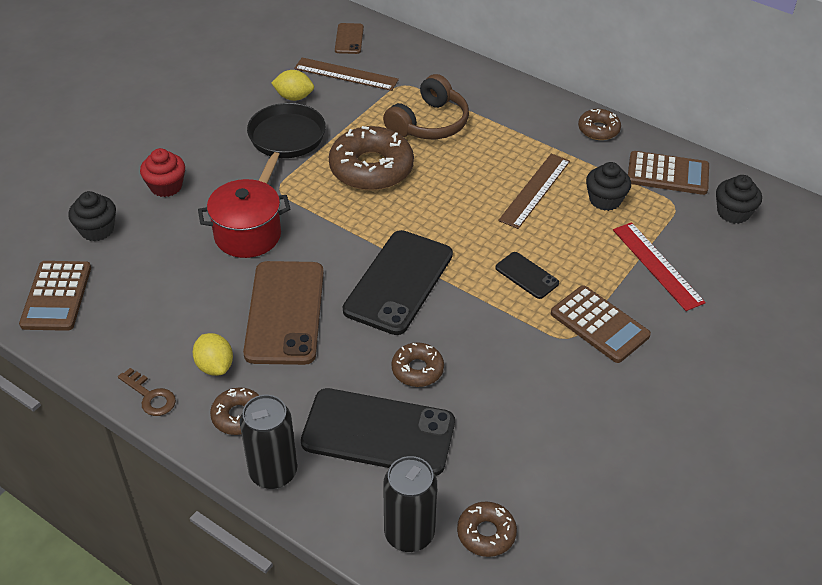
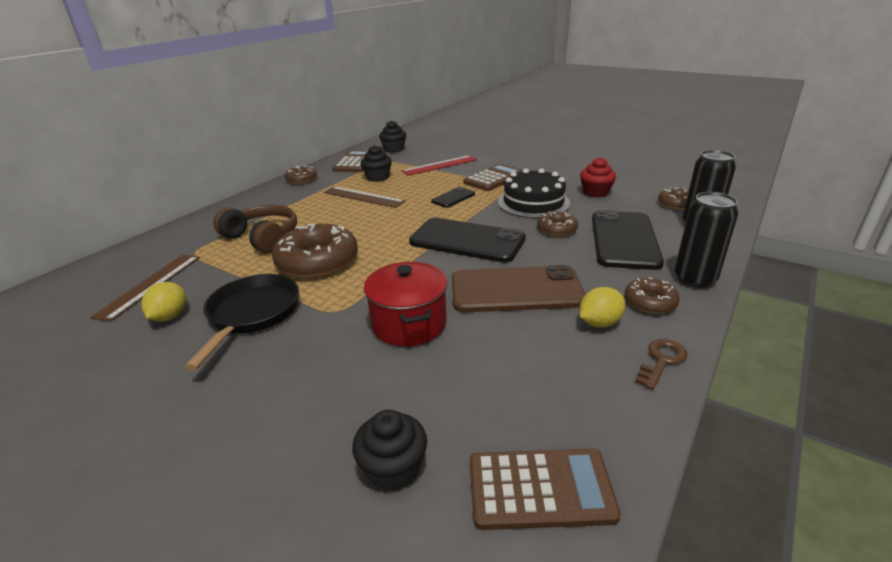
camera: 90 degrees left, 15 degrees down
red cupcake [140,148,185,197] -> red cupcake moved to [580,157,616,198]
black pan [247,103,326,184] -> black pan turned 90 degrees clockwise [185,274,299,370]
brown phone [335,23,364,54] -> none
none -> black cake [498,168,570,218]

